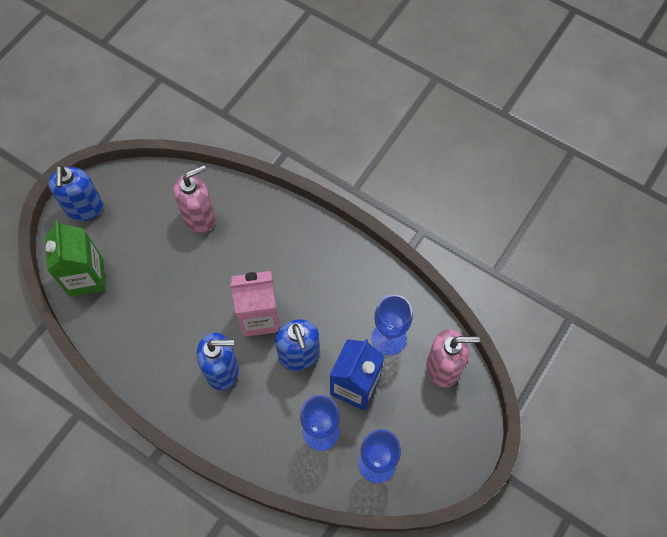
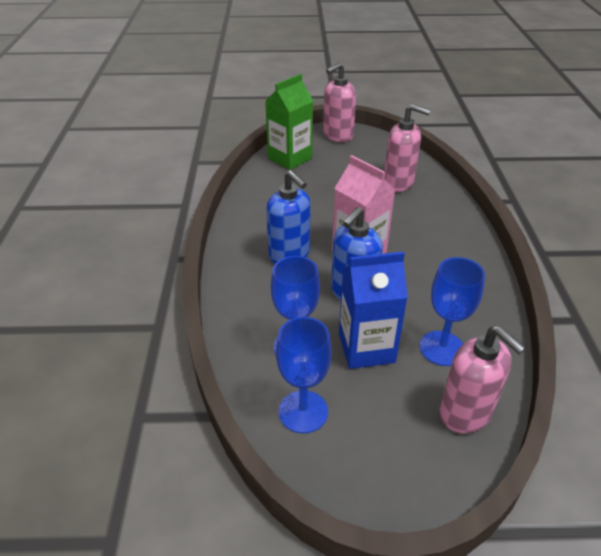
camera: 55 degrees right, 25 degrees down
blue soap dispenser [48,165,103,221] -> pink soap dispenser [323,62,356,142]

